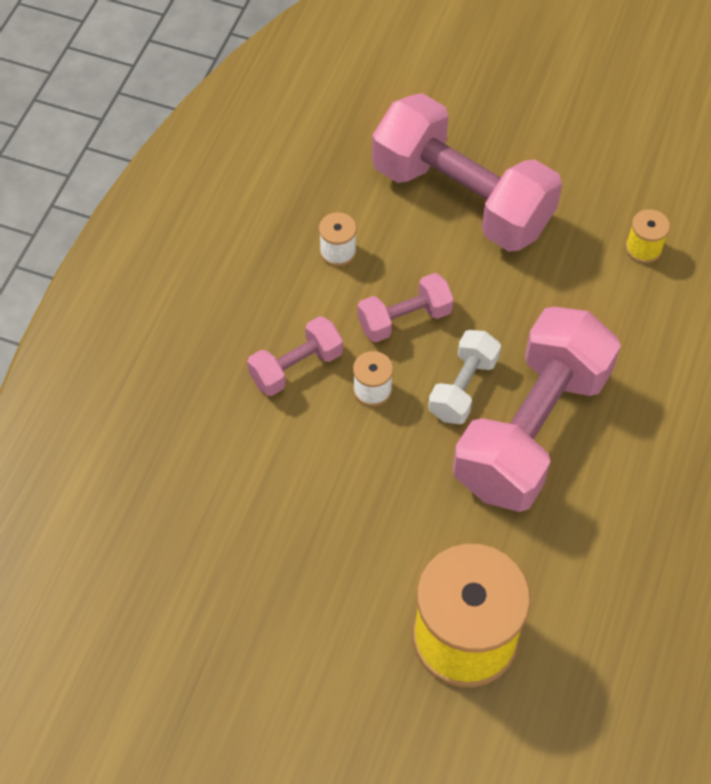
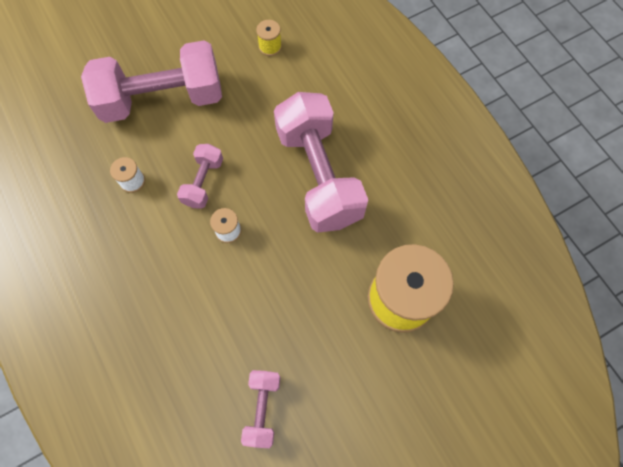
camera: 50 degrees left, 10 degrees up
pink dumbbell [247,316,343,396] -> pink dumbbell moved to [241,370,281,448]
white dumbbell [428,330,501,424] -> none

